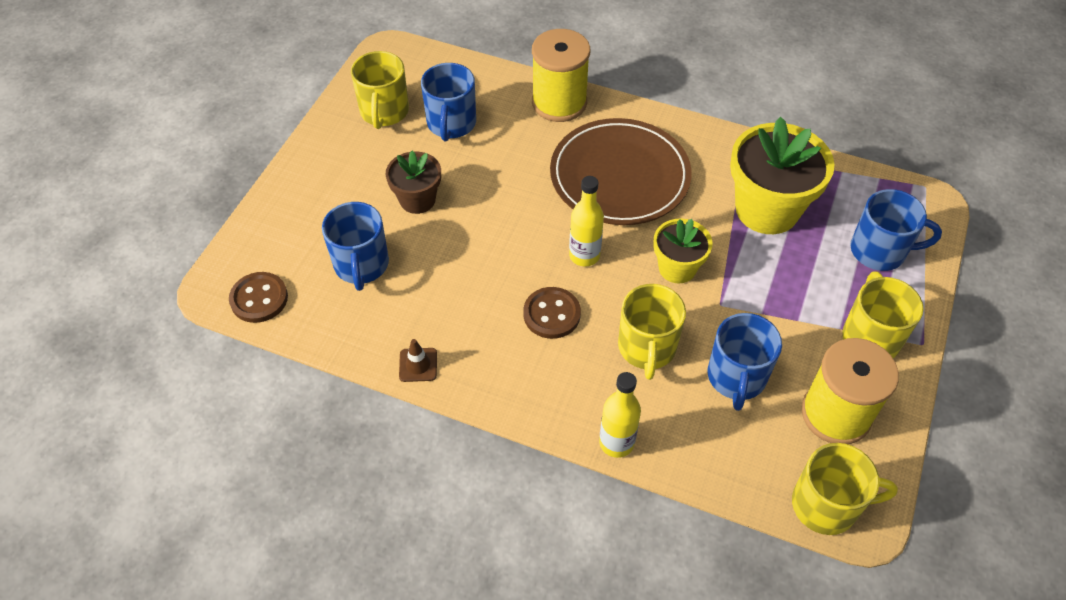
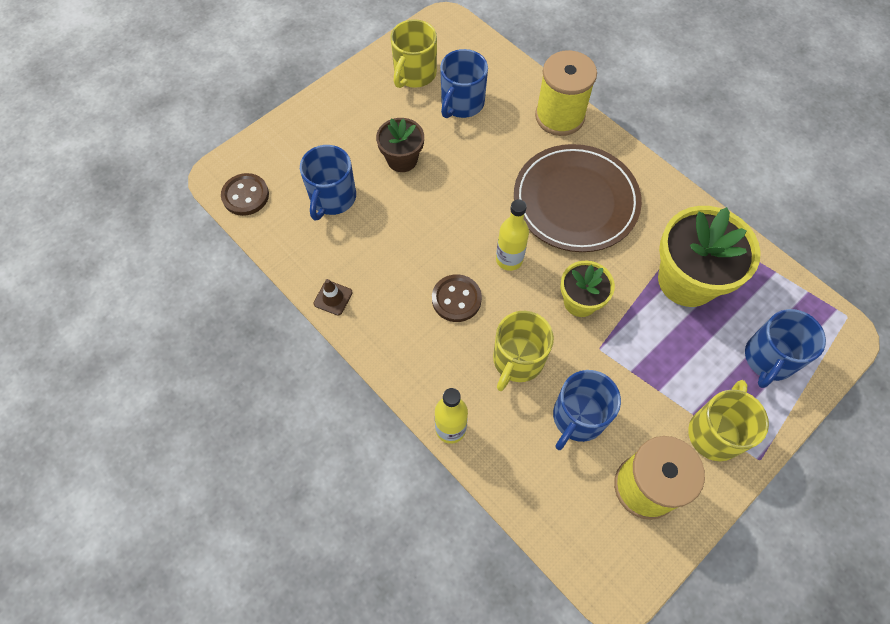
camera: 25 degrees right, 10 degrees up
yellow mug [792,443,898,535] -> none
blue mug [850,189,942,271] -> blue mug turned 90 degrees clockwise [745,309,826,388]

